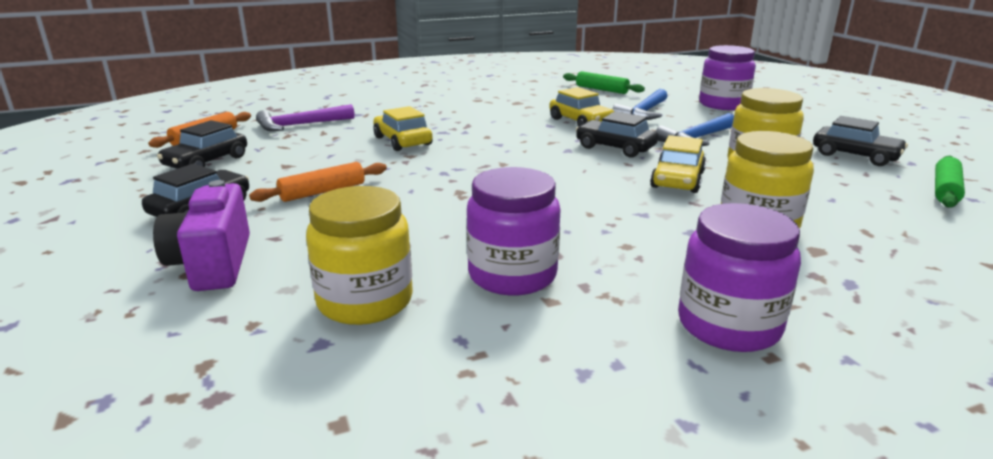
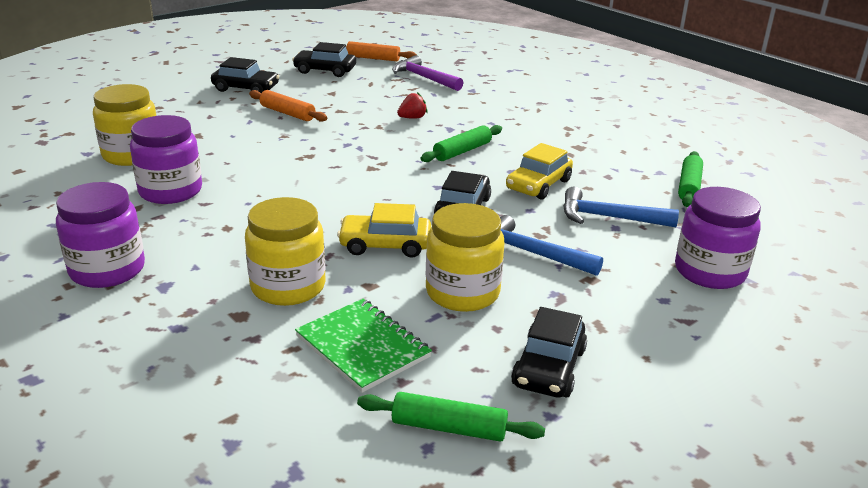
camera: 70 degrees right, 5 degrees up
purple camera [153,180,250,291] -> none
yellow car [373,106,433,151] -> red strawberry [397,92,428,119]
none -> green notebook [295,299,432,393]
none -> green rolling pin [420,125,502,162]

